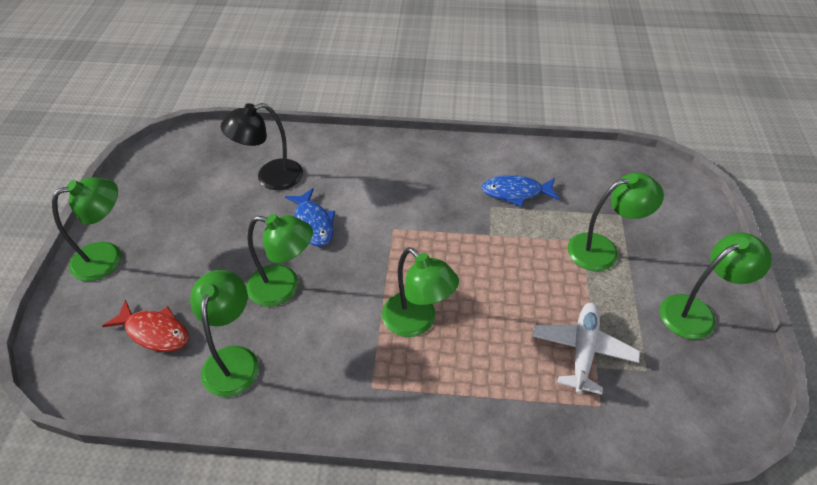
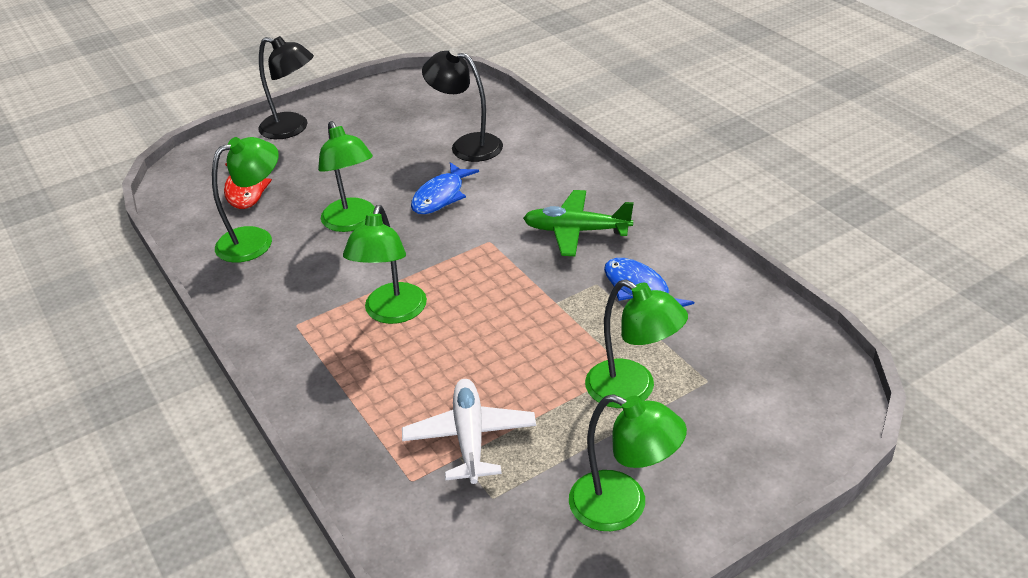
camera: 55 degrees right, 10 degrees down
green lamp [52,177,121,282] -> black lamp [258,36,314,139]
white plane [532,303,640,395] -> white plane turned 75 degrees counterclockwise [402,379,536,484]
none -> green plane [523,190,634,256]

